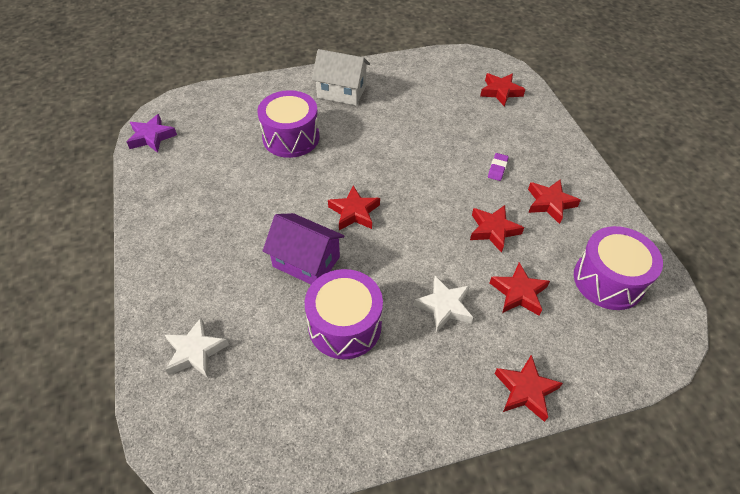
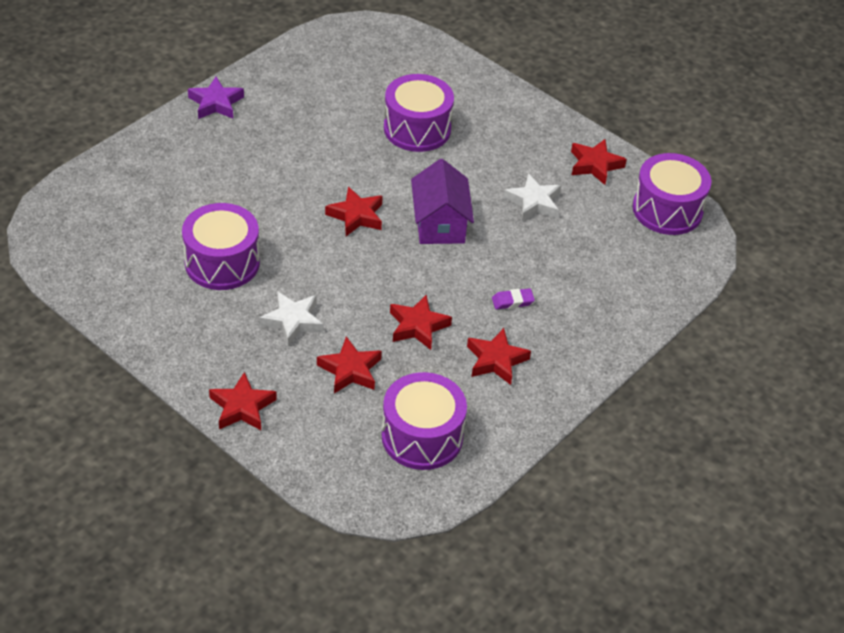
camera: 55 degrees right, 5 degrees down
purple star [127,114,177,153] -> purple star moved to [188,77,244,119]
white star [165,318,229,378] -> white star moved to [504,173,561,221]
purple house [263,213,344,284] -> purple house moved to [411,159,474,244]
white house [312,49,370,105] -> none
red star [480,73,526,106] -> red star moved to [571,139,627,185]
none -> purple drum [632,153,711,235]

